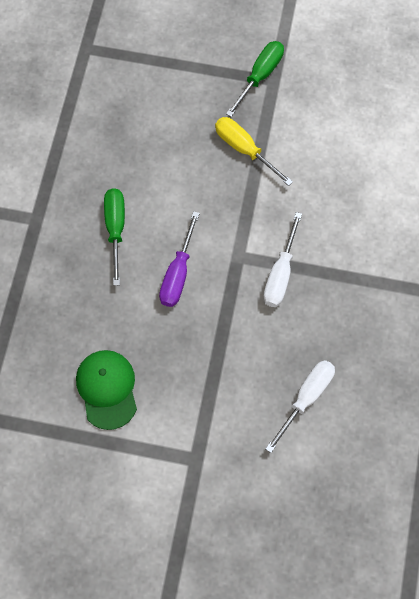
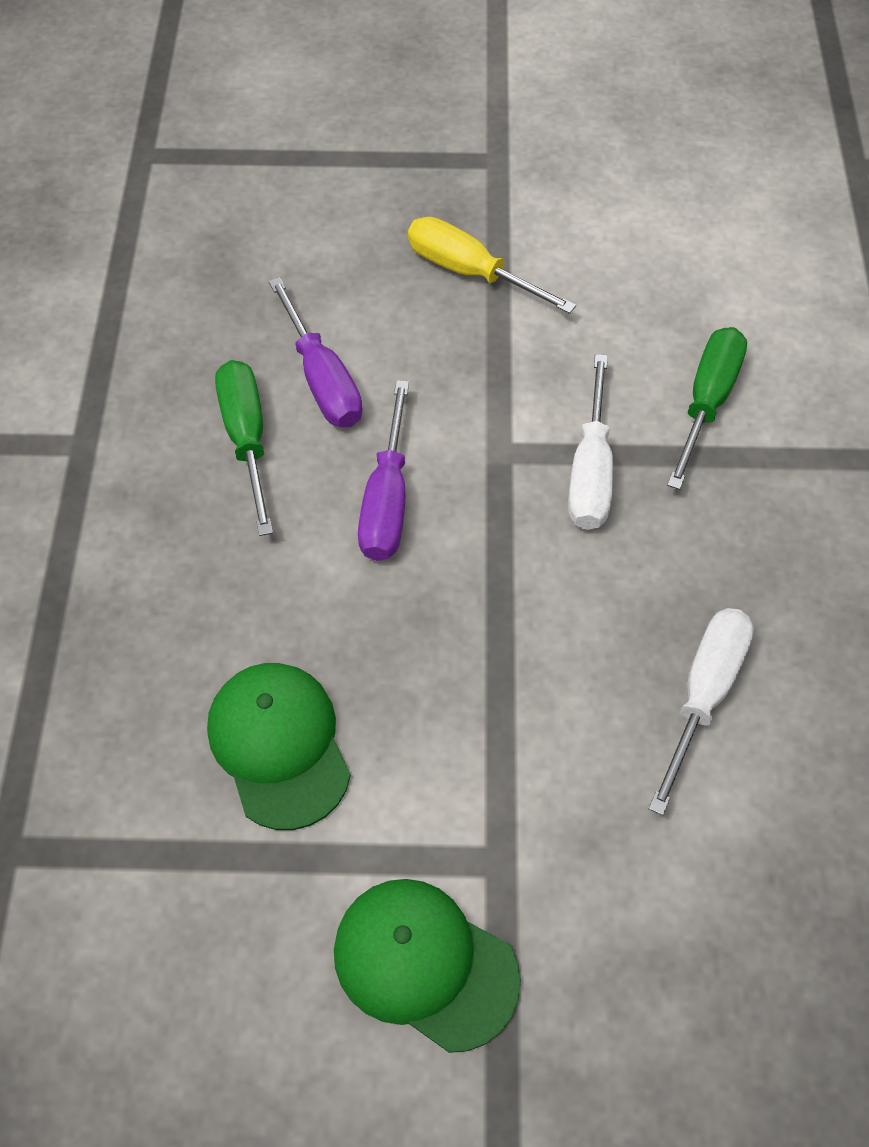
camera: 10 degrees left, 10 degrees down
green screwdriver [226,41,284,117] -> green screwdriver moved to [667,327,747,490]
none -> purple screwdriver [269,277,363,427]
none -> green cap [334,879,521,1053]

